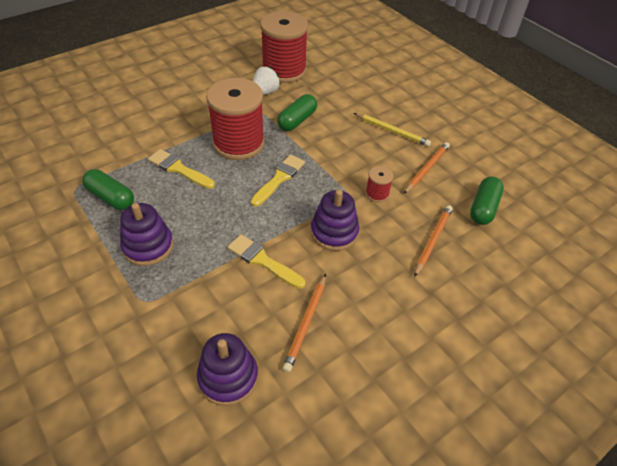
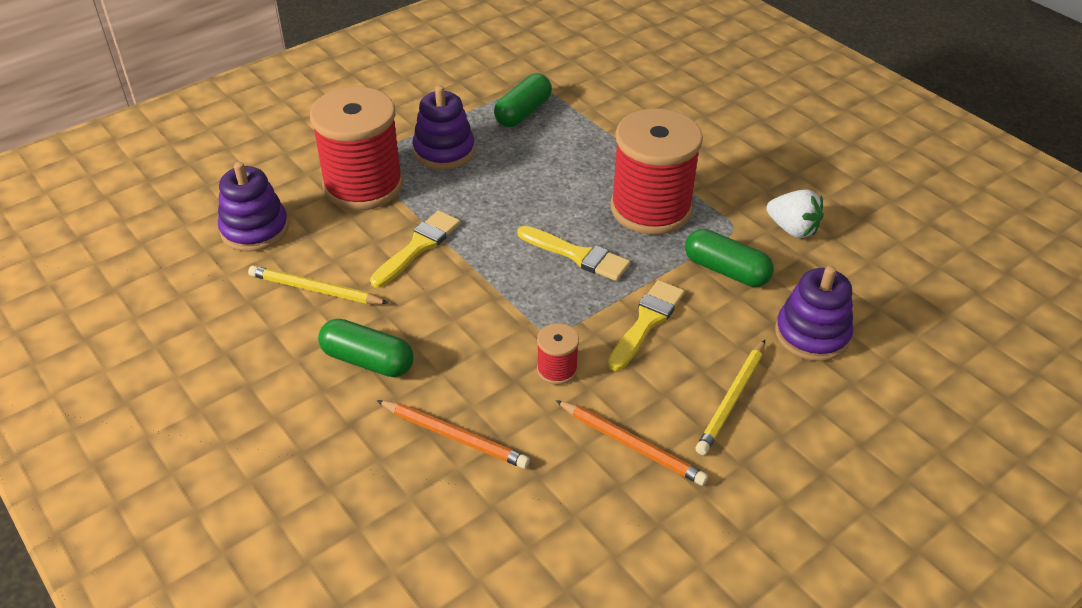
camera: 90 degrees right, 5 degrees down
yellow brush [148,149,215,189] -> yellow brush moved to [608,280,685,371]
red spool [260,11,308,83] -> red spool moved to [310,86,403,210]
orange pencil [283,274,326,372] -> yellow pencil [248,265,388,304]
purple stacking toy [311,190,359,251] -> purple stacking toy moved to [775,266,853,361]
green capsule [470,177,504,225] -> green capsule moved to [318,319,414,377]

